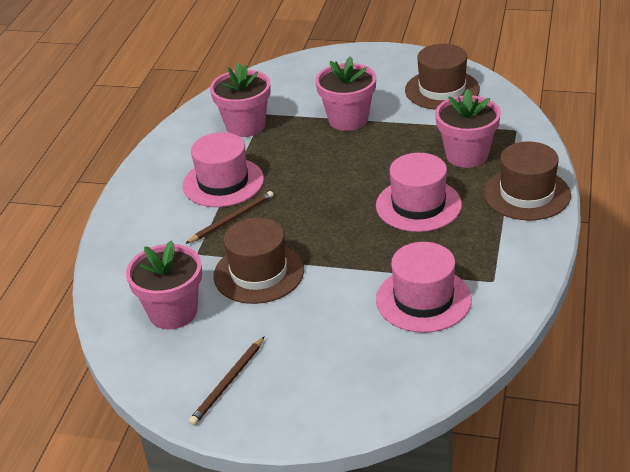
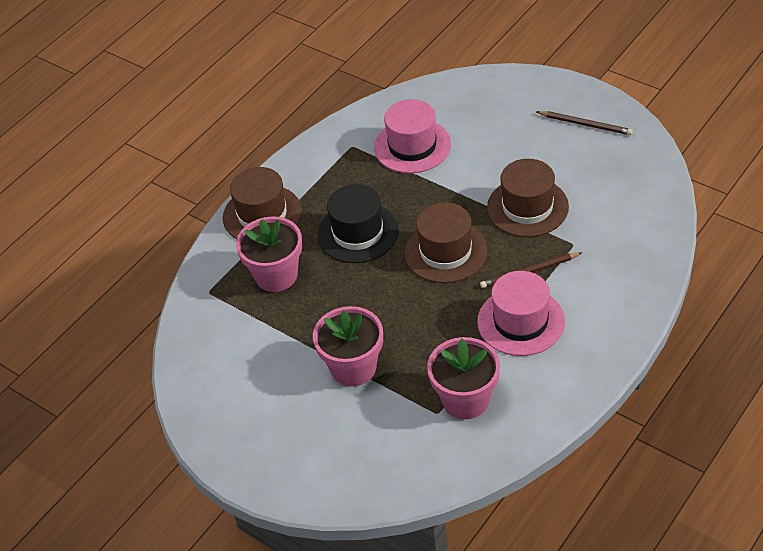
camera: 155 degrees left, 10 degrees up
pink flower pot [126,241,202,329] -> none
brown pencil [189,336,265,425] -> brown pencil turned 60 degrees clockwise [537,111,633,135]
pink hat [376,153,462,232] -> black hat [318,184,399,263]
brown hat [405,44,480,110] -> brown hat moved to [404,202,488,283]

